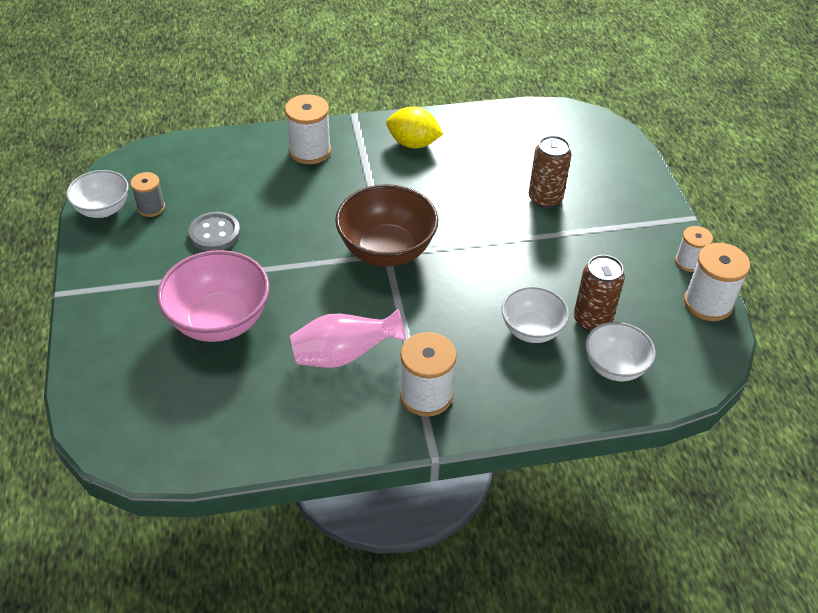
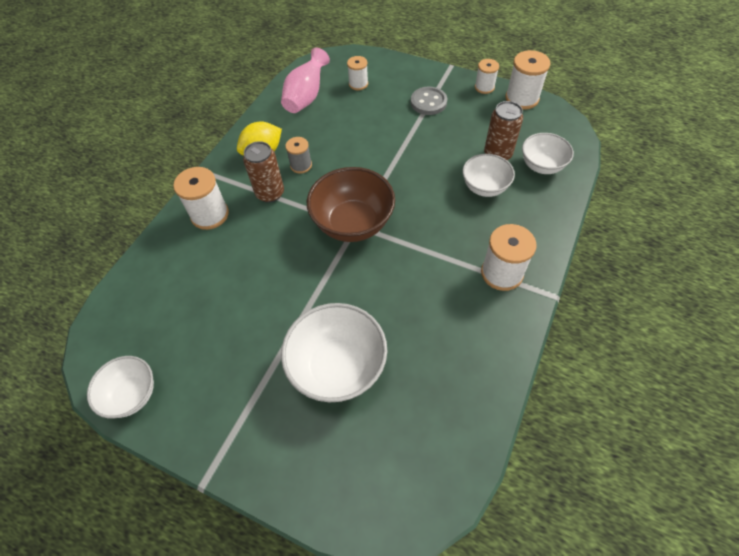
camera: 50 degrees left, 10 degrees up
grey spool [131,172,165,217] -> grey spool moved to [285,137,312,174]
pink bowl [157,250,269,342] -> white bowl [281,303,387,402]
grey button [188,212,240,251] -> grey button moved to [411,87,447,115]
pink vase [290,309,406,368] -> pink vase moved to [281,48,330,113]
brown can [529,136,571,208] -> brown can moved to [243,141,284,203]
none -> white spool [347,56,368,90]

